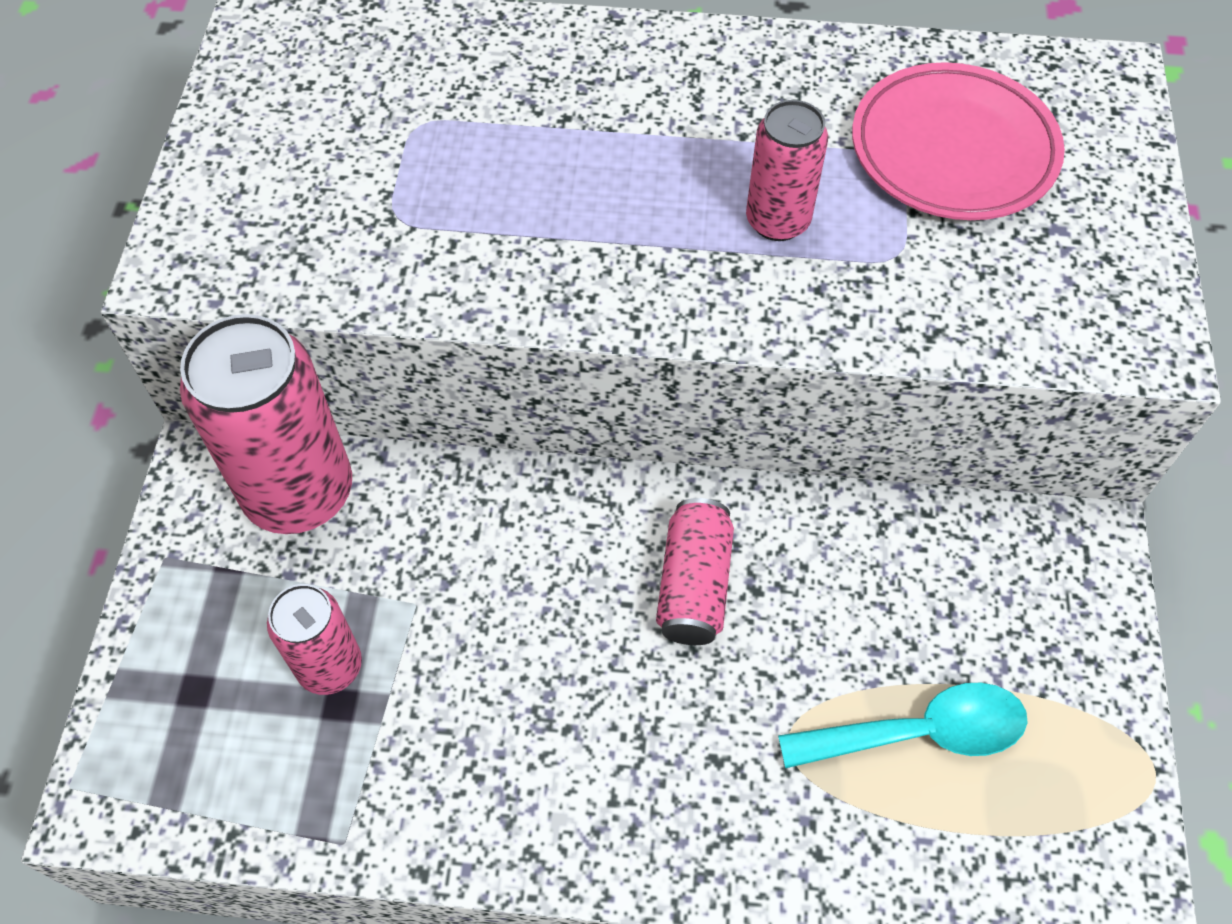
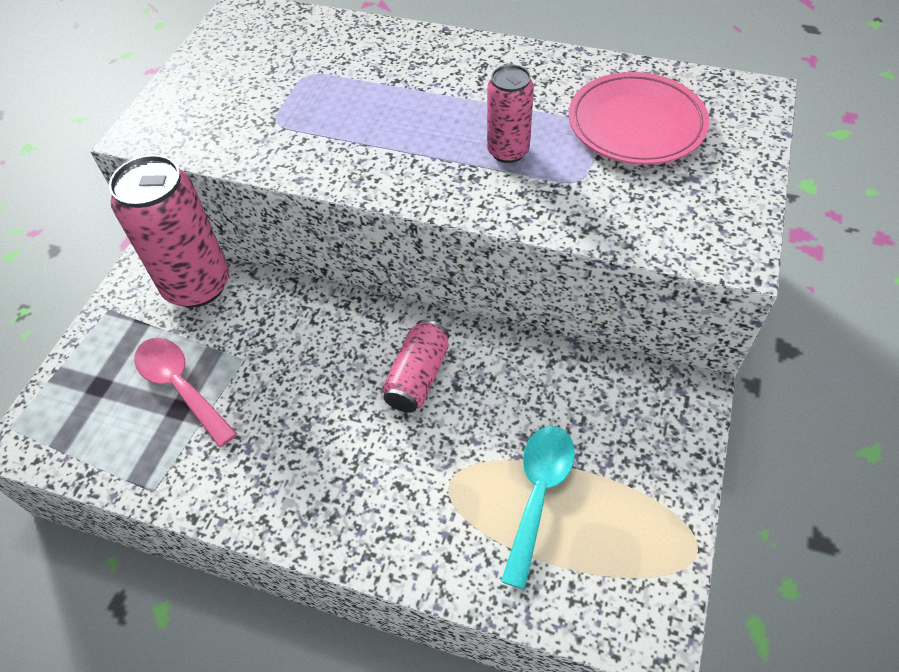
camera: 15 degrees right, 5 degrees down
pink can [267,584,362,695] -> pink spoon [134,338,237,447]
turquoise spoon [778,683,1028,769] -> turquoise spoon turned 75 degrees counterclockwise [501,426,575,589]

